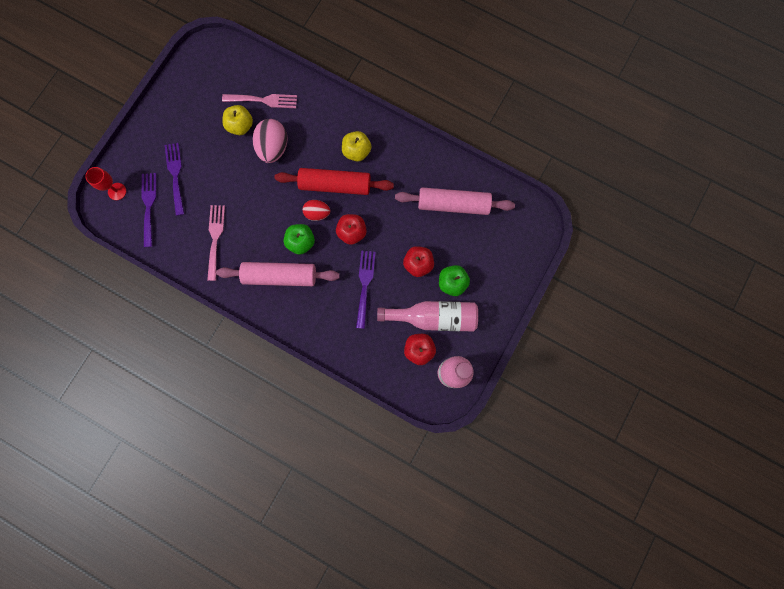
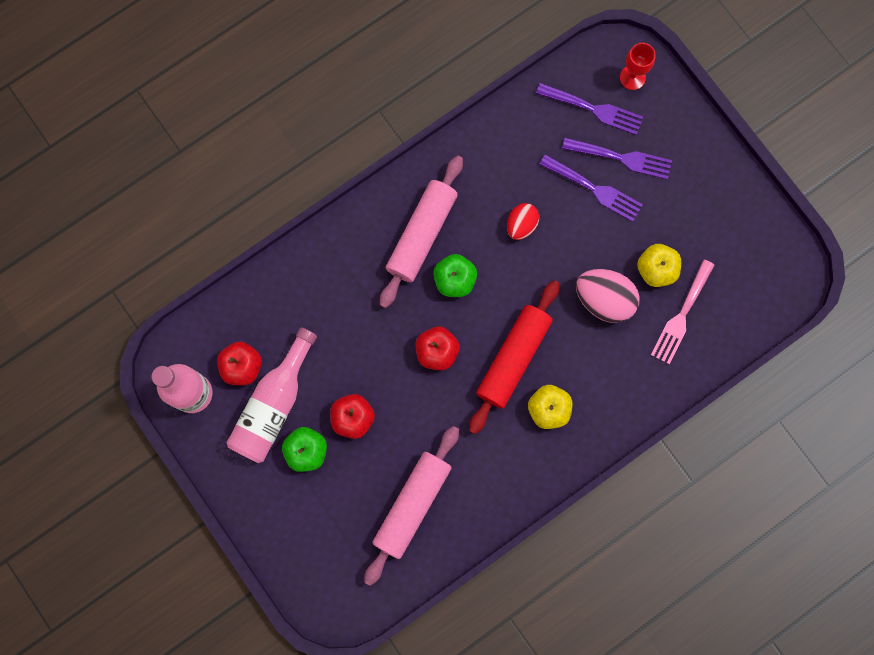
camera: 115 degrees right, 0 degrees up
pink fork [207,205,225,281] -> none
red egg [302,200,330,221] -> red egg moved to [507,203,539,240]
purple fork [356,251,376,329] -> purple fork moved to [539,154,643,222]

